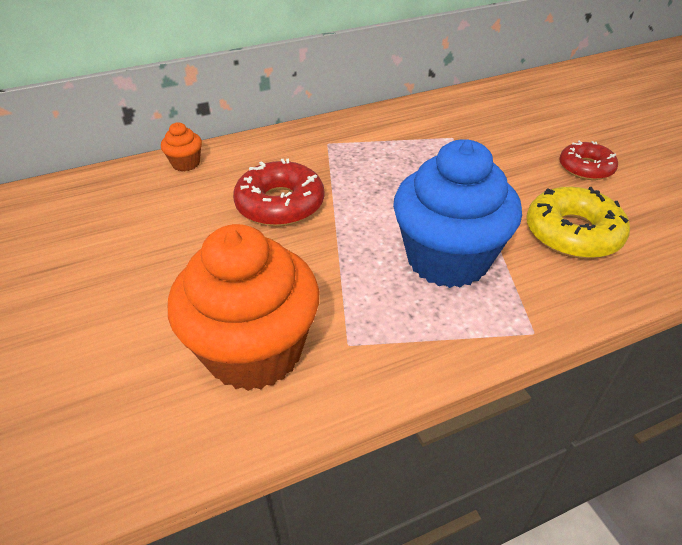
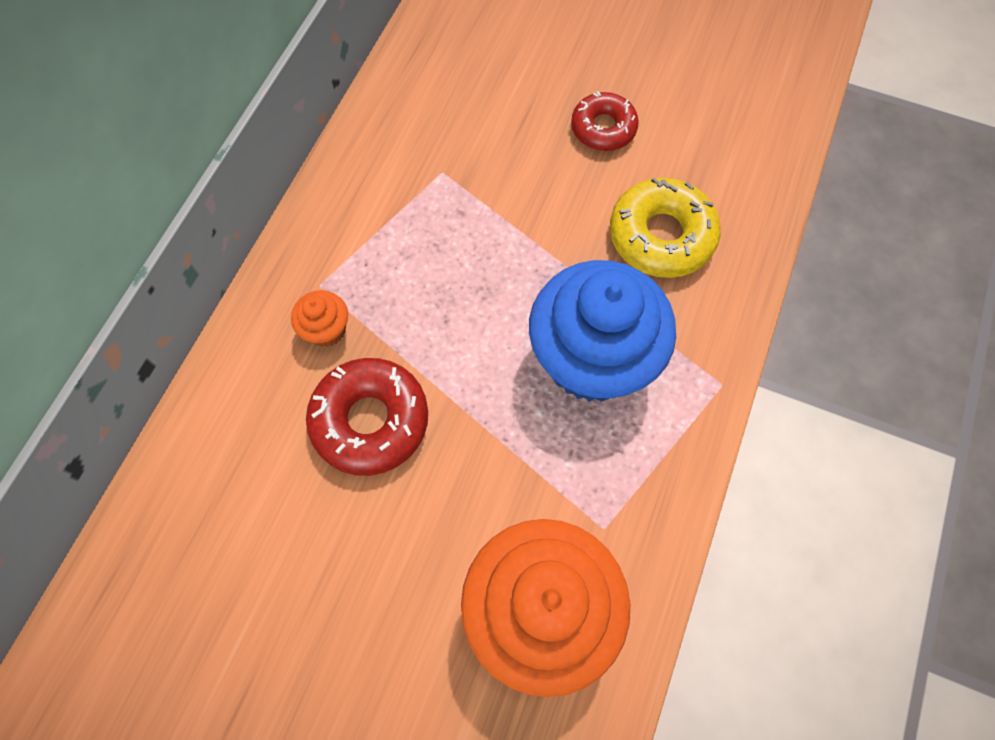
camera: 45 degrees left, 25 degrees up
orange cupcake [161,122,202,171] -> orange cupcake moved to [291,290,348,347]

